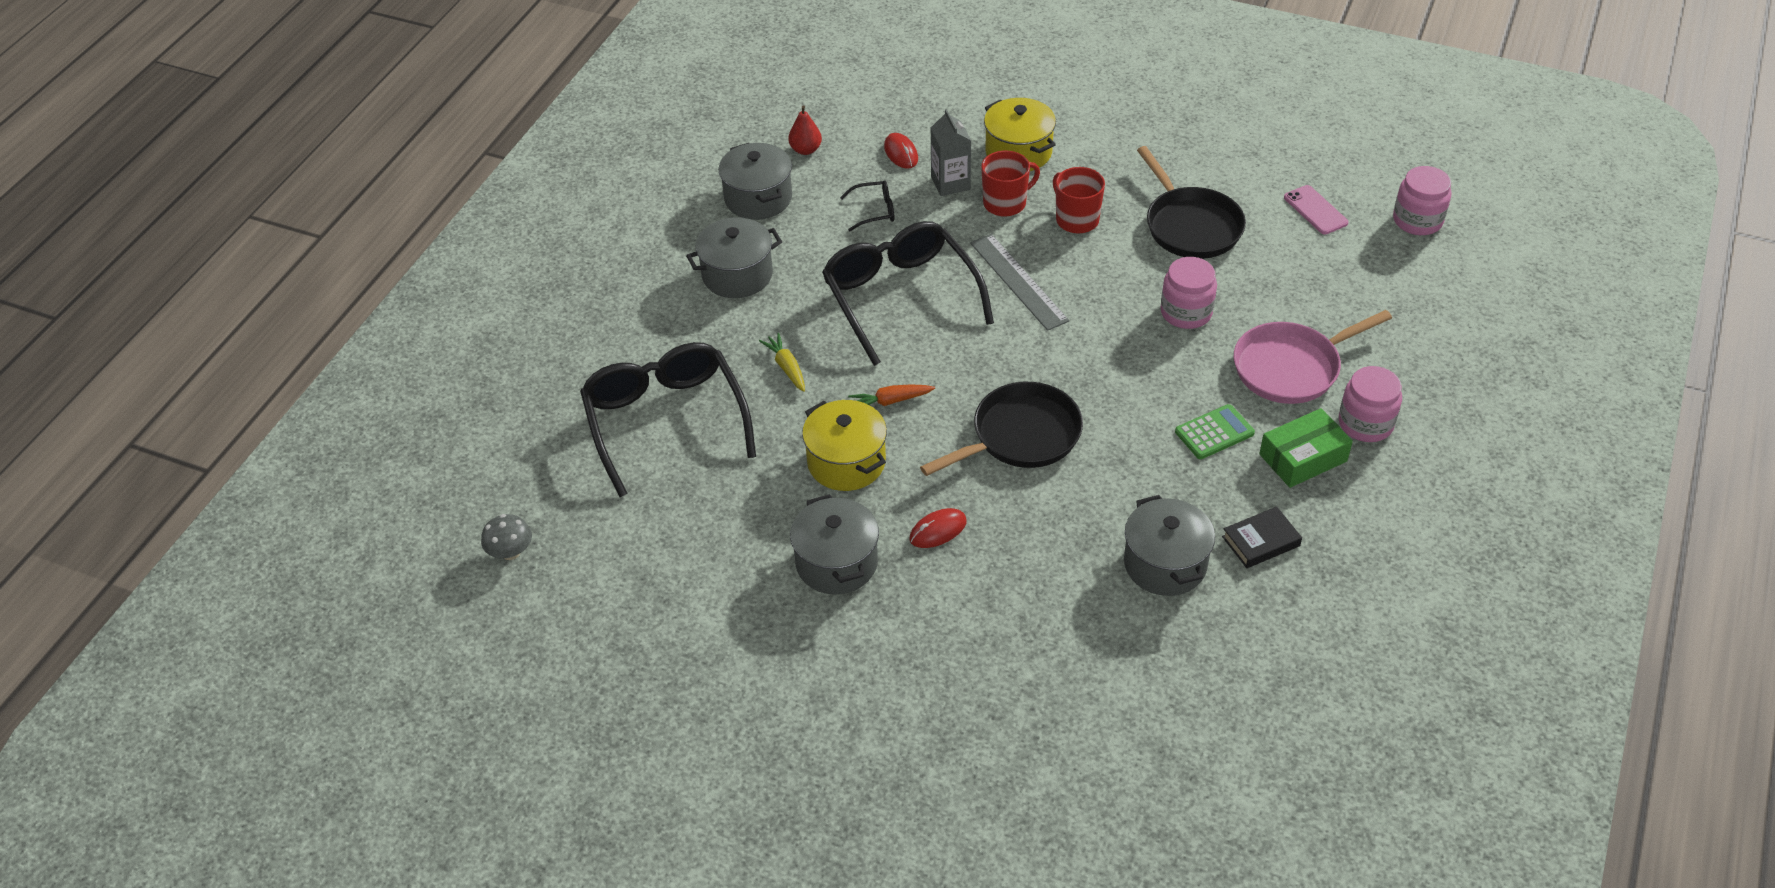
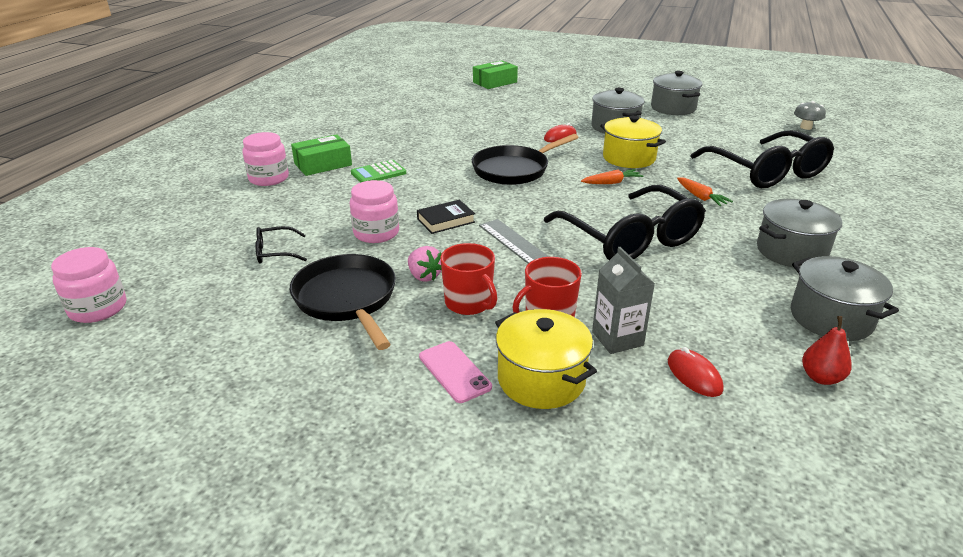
camera: 175 degrees right, 15 degrees down
yellow carrot [759,333,805,392] -> orange carrot [677,177,733,206]
black glasses [840,180,894,232] -> black glasses moved to [255,226,307,263]
grey pot [1124,495,1215,596] -> grey pot moved to [651,71,702,115]
black book [1222,507,1302,568] -> black book moved to [417,200,475,234]
pink pan [1234,310,1392,404] -> none
pink phone [1284,185,1348,234] -> pink phone moved to [419,341,492,403]
none -> pink strawberry [408,246,442,282]
none -> green box [473,60,518,89]

